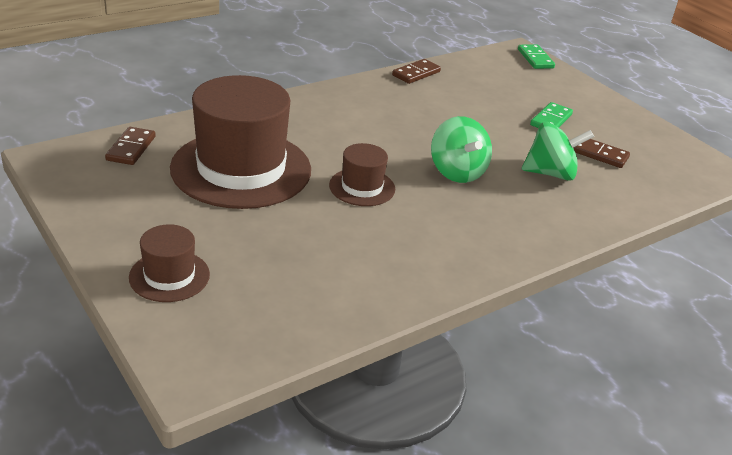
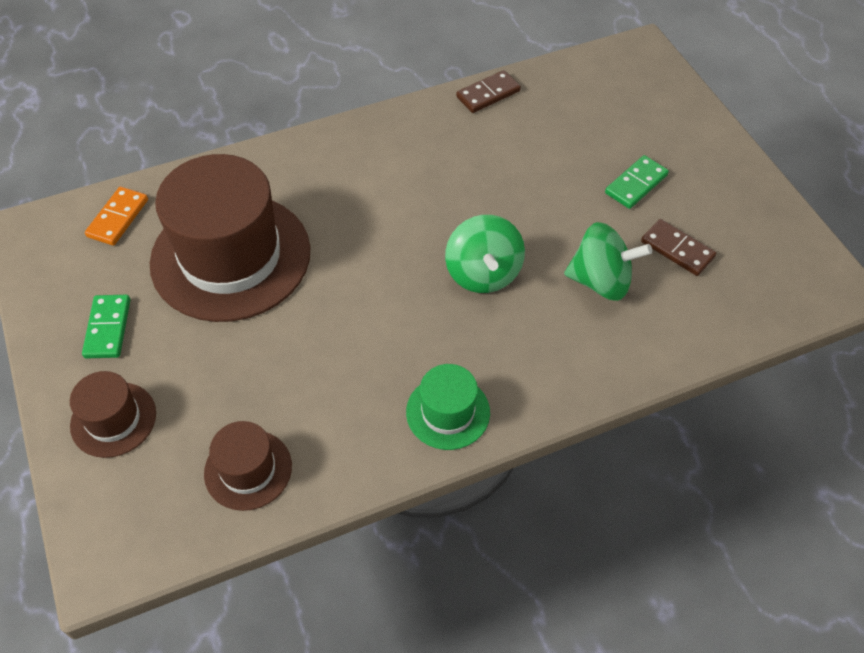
camera: 15 degrees right, 20 degrees up
brown domino [105,127,156,165] -> orange domino [85,187,148,246]
brown hat [329,143,395,206] -> brown hat moved to [204,421,292,511]
green domino [518,44,555,69] -> green domino moved to [82,295,130,358]
none -> green hat [406,364,490,450]

